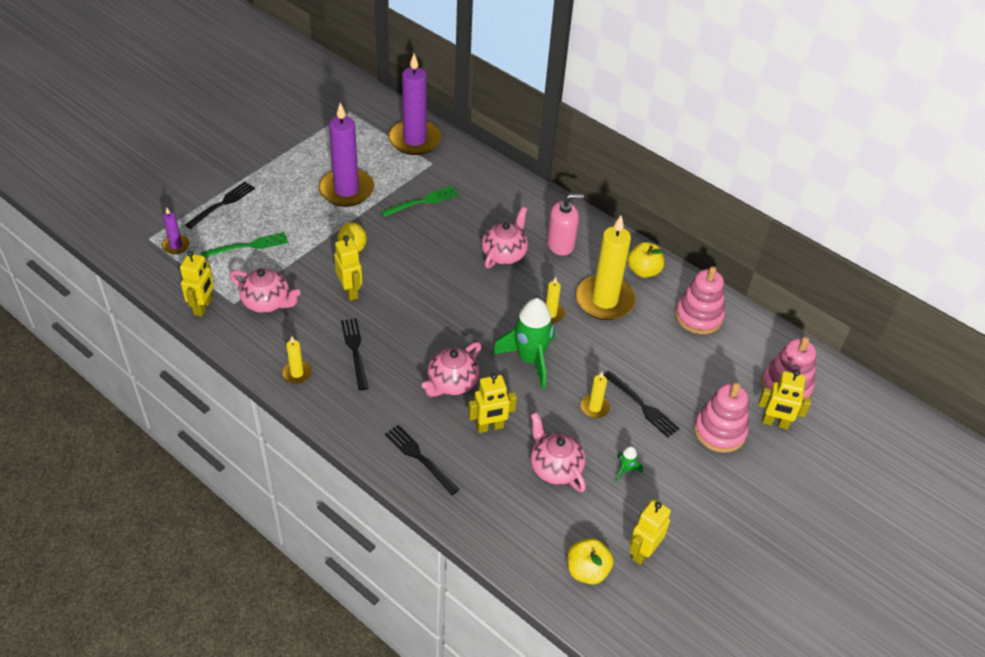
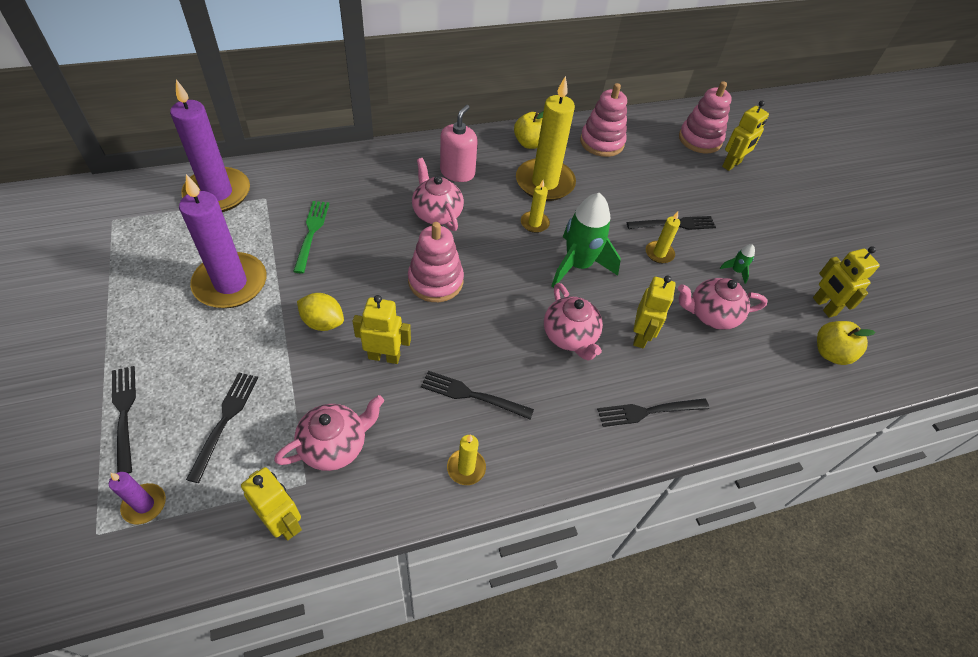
camera: 60 degrees left, 5 degrees up
green fork [201,232,288,258] -> black fork [186,373,258,483]
pink stacking toy [694,383,749,453] -> pink stacking toy moved to [408,222,464,302]

